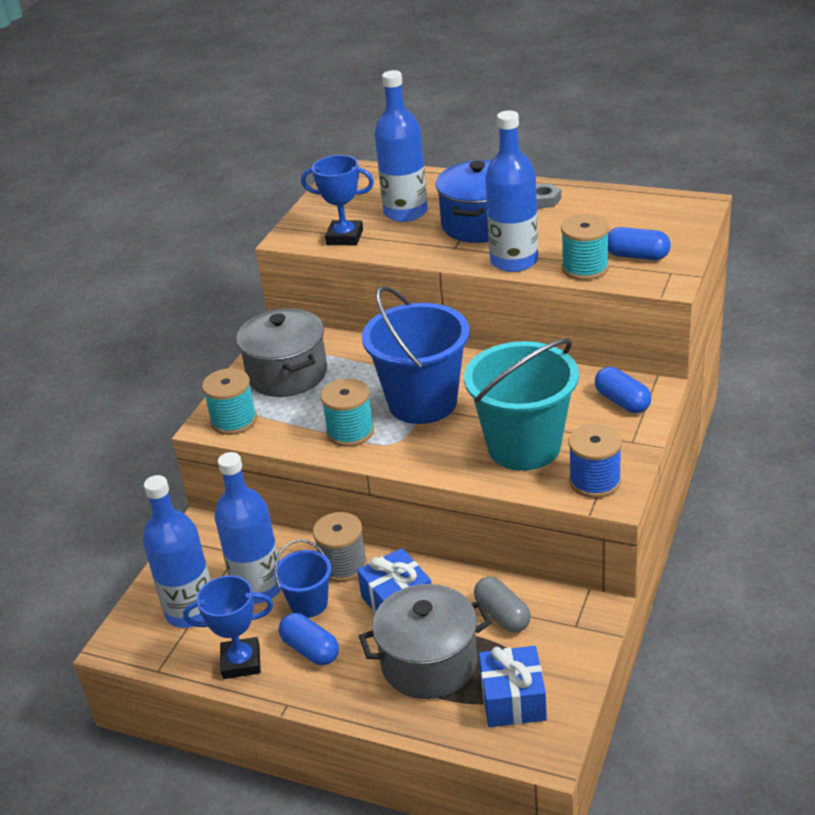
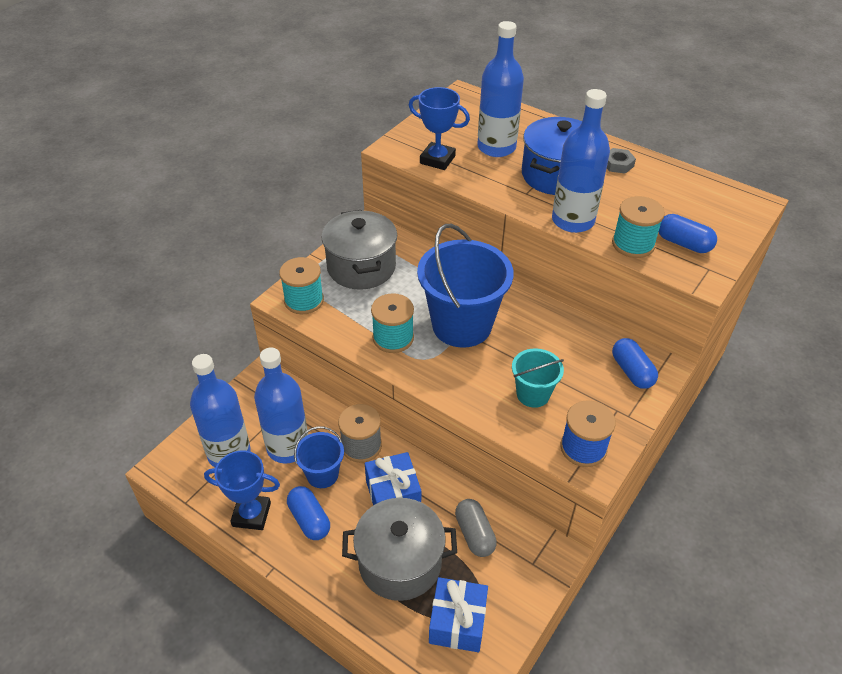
camera: 10 degrees right, 10 degrees up
turquoise bucket [464,339,579,471] -> turquoise bucket [512,348,564,408], size x0.51

